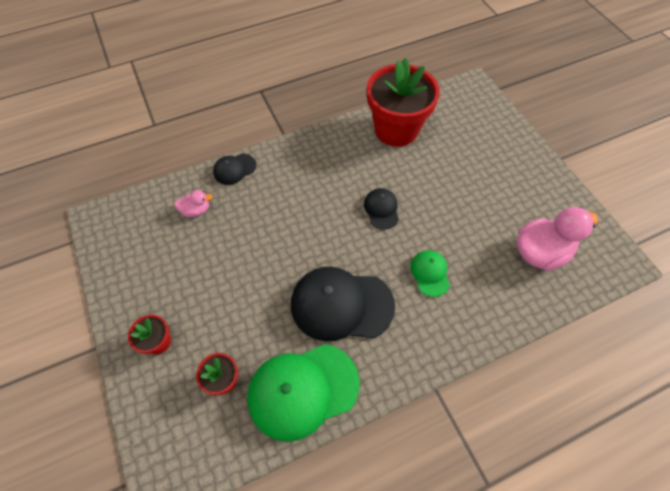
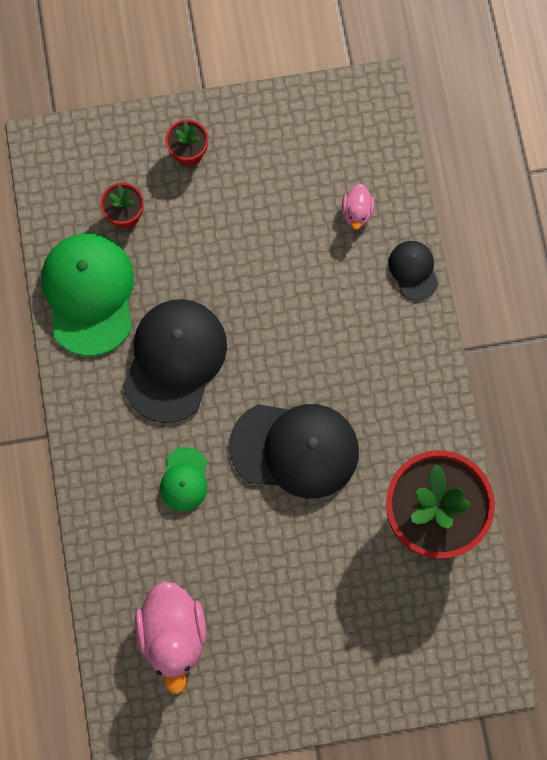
camera: 105 degrees right, 15 degrees up
black cap [364,188,399,229] -> black cap [229,404,359,498], size x2.02
green cap [411,250,450,297] -> green cap turned 90 degrees clockwise [160,447,207,511]

